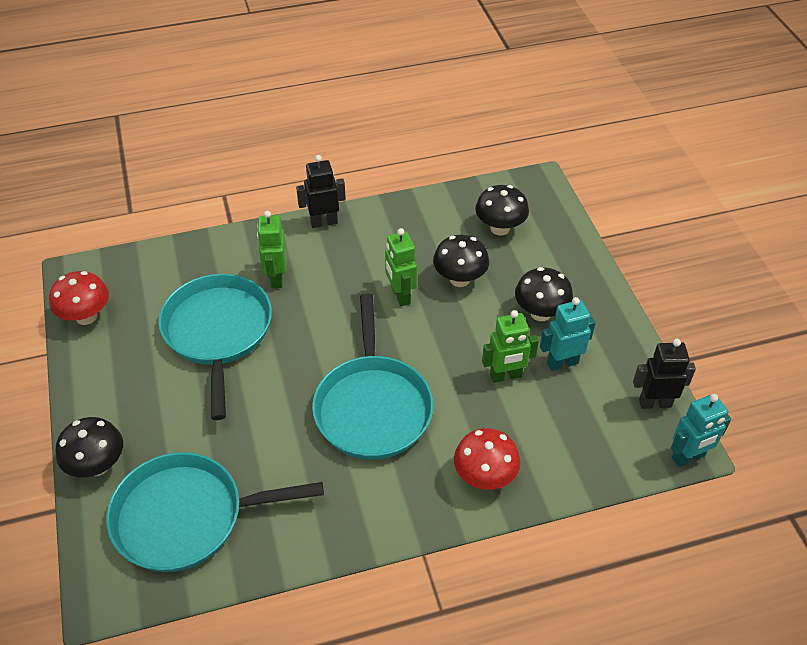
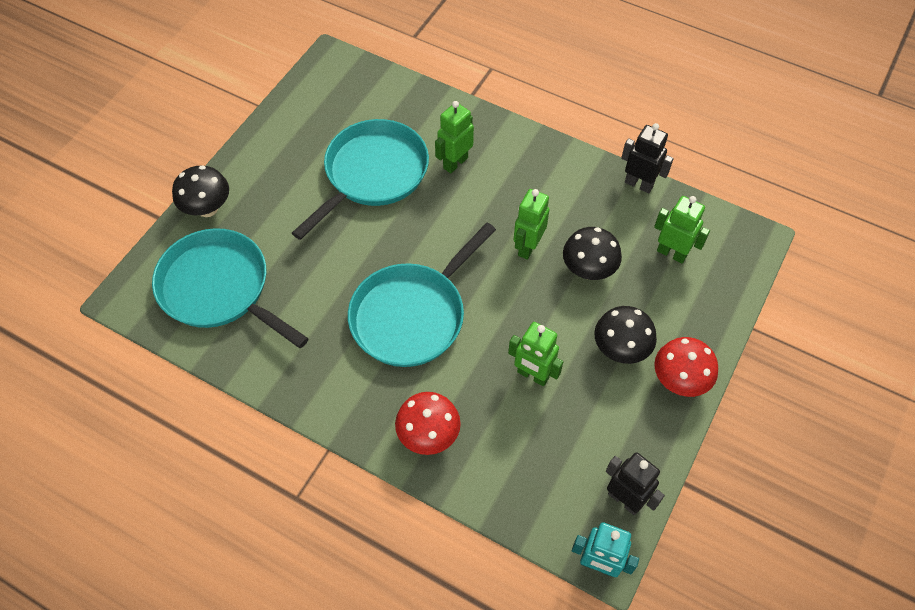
camera: 45 degrees right, 10 degrees up
red mushroom [49,271,109,325] -> red mushroom moved to [654,337,718,397]
black robot [296,155,346,228] -> black robot moved to [621,123,674,193]
black mushroom [475,185,529,235] -> green robot [654,196,710,263]
turquoise robot [540,297,596,371] -> none

